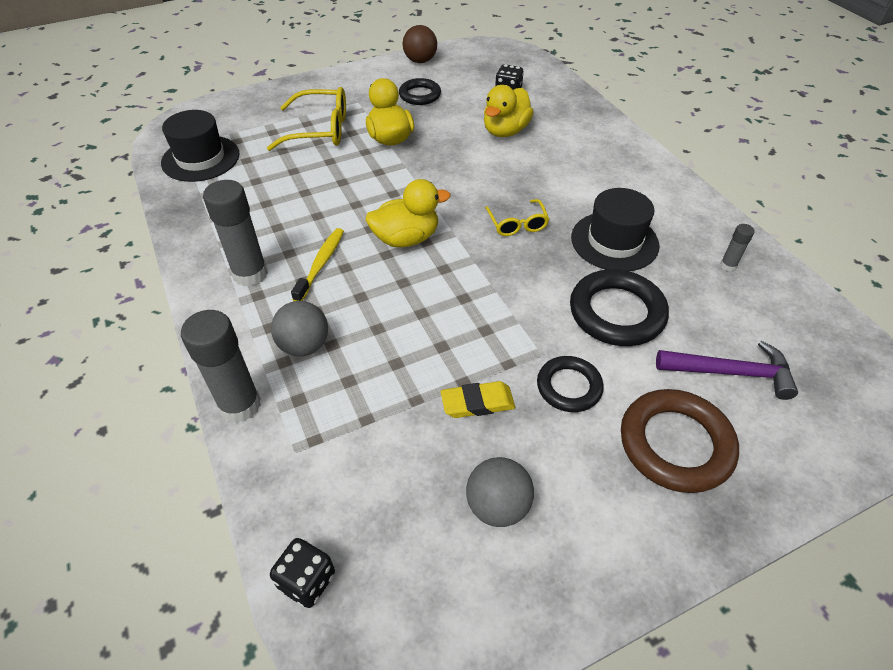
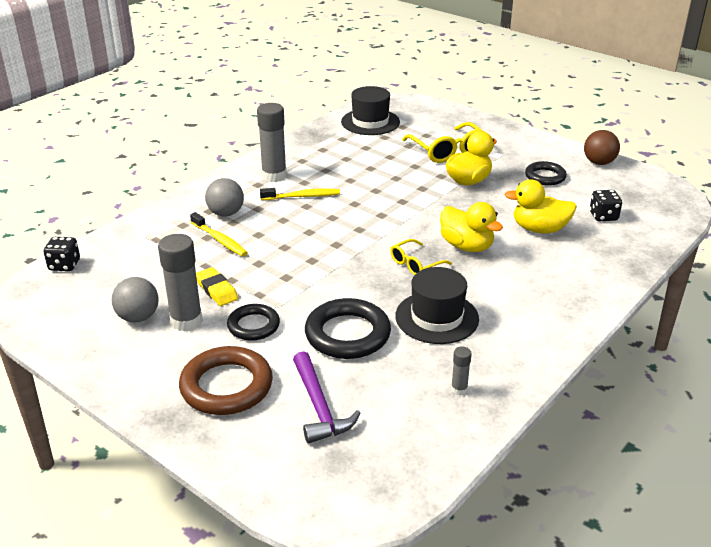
camera: 65 degrees right, 15 degrees down
grey glue stick [181,310,261,423] -> grey glue stick moved to [158,234,203,331]
yellow duck [365,179,451,248] -> yellow duck moved to [440,202,503,252]
none -> yellow toothbrush [190,212,248,256]

